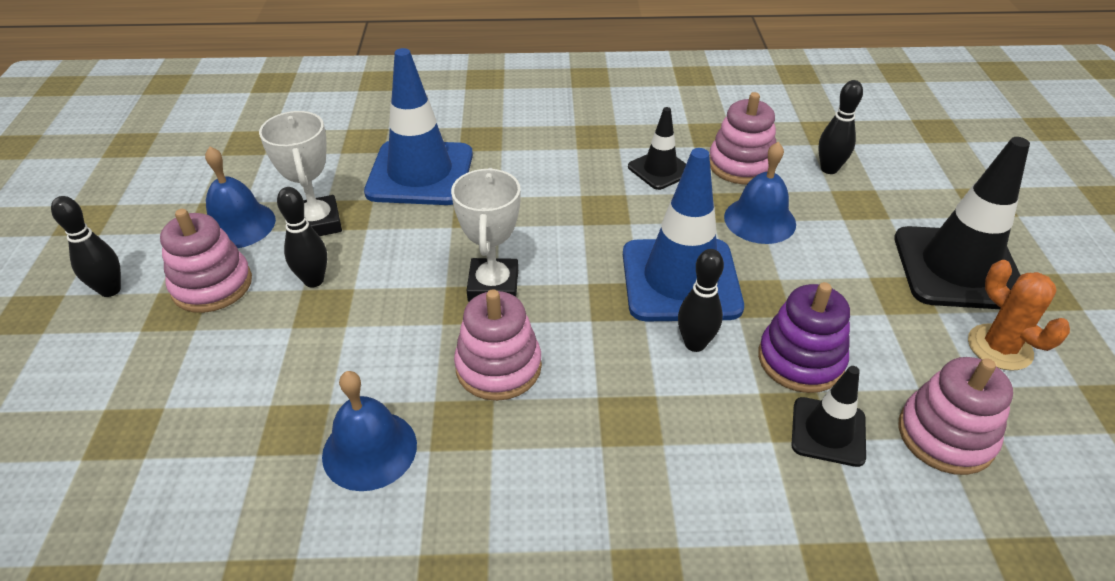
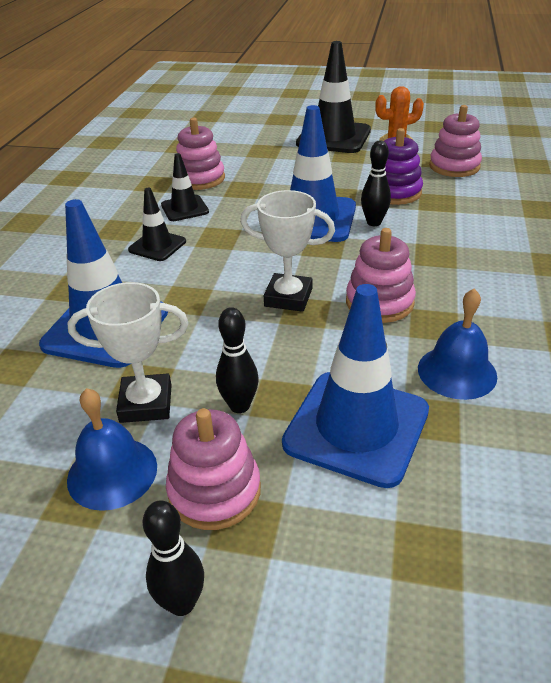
camera: 75 degrees left, 5 degrees down
blue bell [724,142,796,244] -> none
black traffic cone [792,366,866,467] -> black traffic cone moved to [128,188,186,261]
black bowling pin [818,80,863,174] -> none
none -> blue traffic cone [282,284,429,488]

